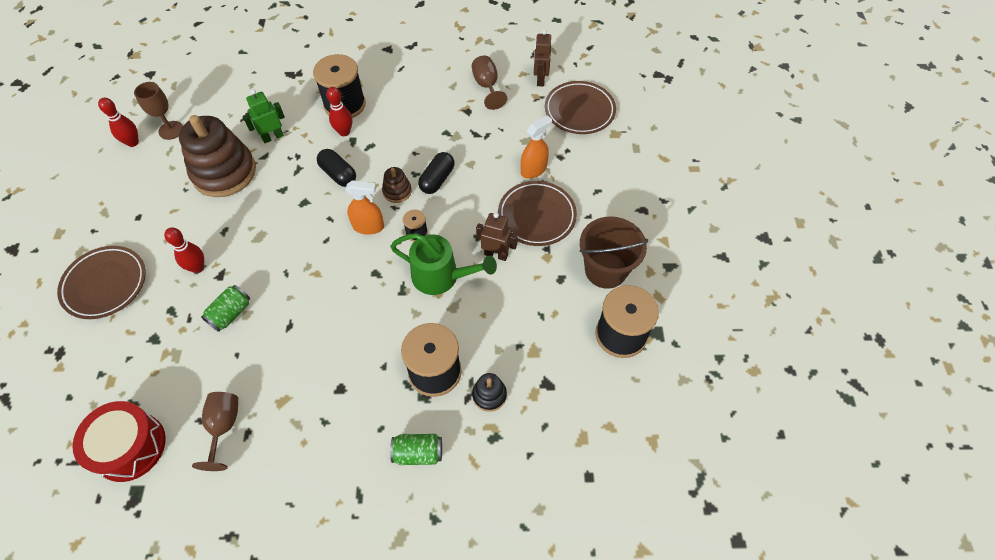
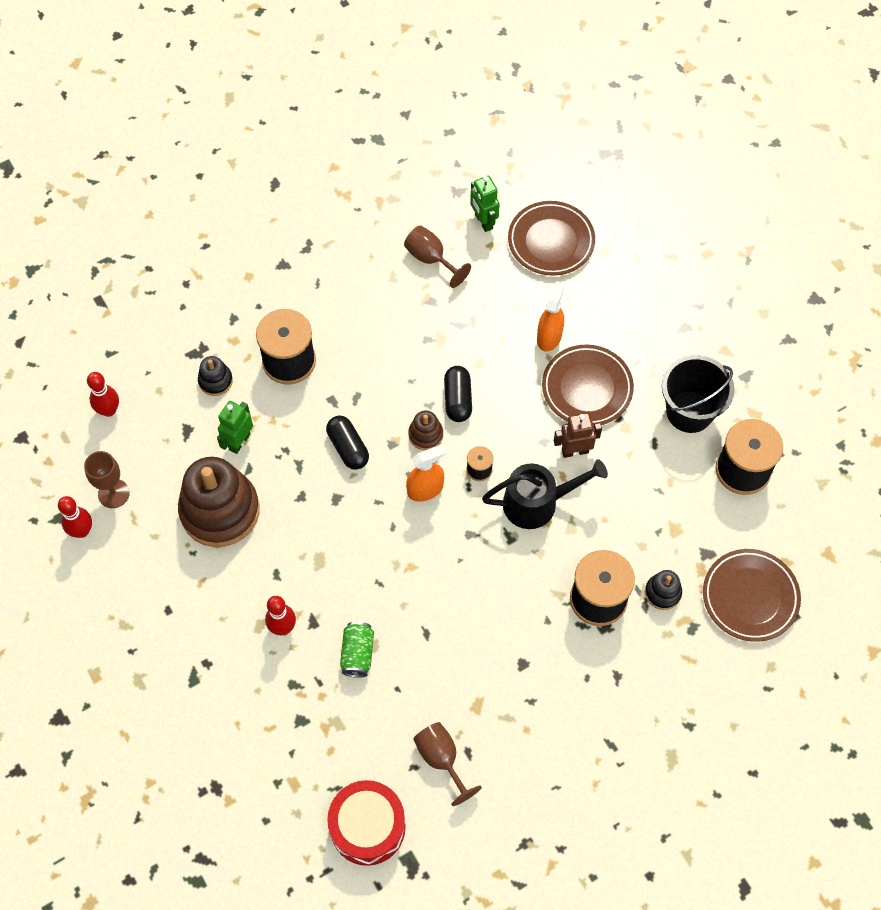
camera: 30 degrees left, 5 degrees up
brown plate [57,246,146,319] -> brown plate moved to [703,549,801,642]
black capsule [317,149,356,187] -> black capsule turned 45 degrees clockwise [326,416,369,470]
red bowling pin [326,87,352,136] -> red bowling pin moved to [87,372,119,417]
green watering can [390,233,497,295] -> black watering can [482,459,608,529]
green can [390,434,442,465] -> none
brown robot [534,30,551,86] -> green robot [470,176,500,232]
brown bucket [579,216,648,289] -> black bucket [662,355,734,433]
none -> black stacking toy [198,356,233,396]

